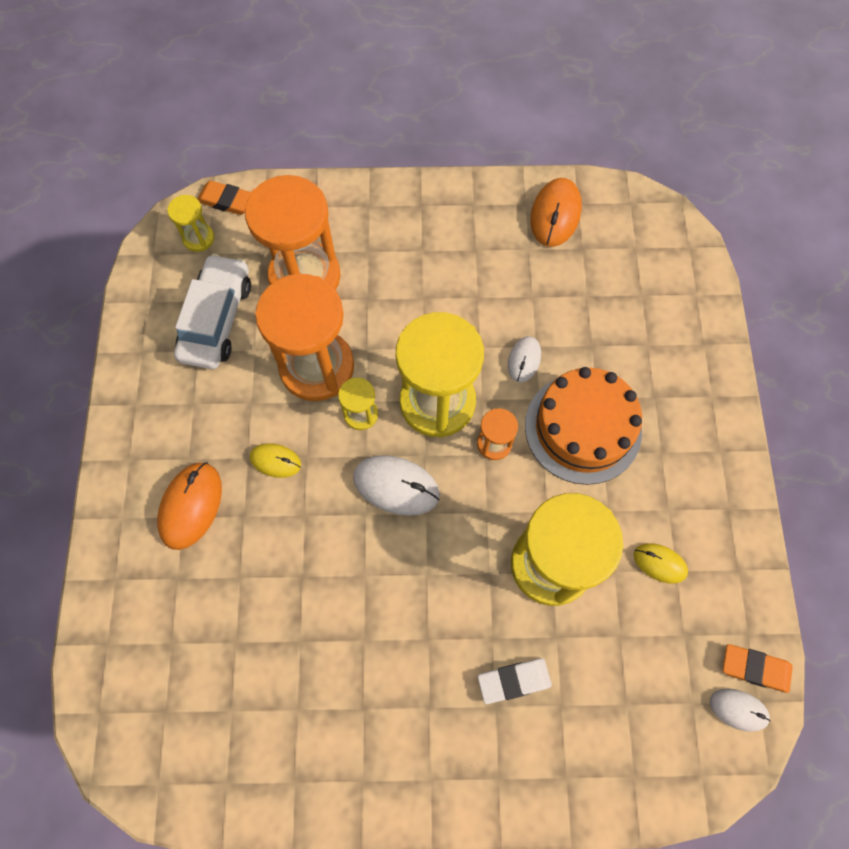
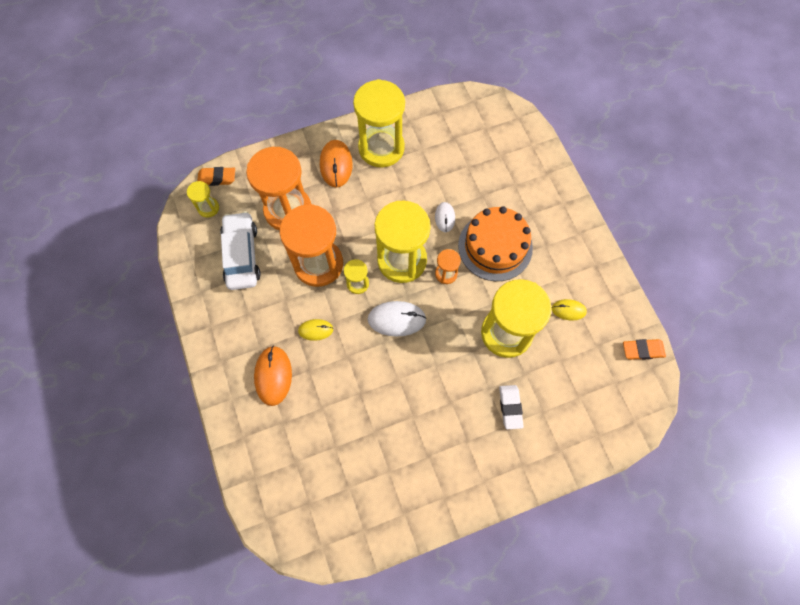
camera: 20 degrees left, 0 degrees up
white eraser [478,658,552,704] -> white eraser turned 60 degrees counterclockwise [499,385,524,429]
orange mouse [530,178,582,247] -> orange mouse moved to [320,140,353,187]
white mouse [710,688,770,732] -> none
none -> yellow hourglass [353,79,405,168]

